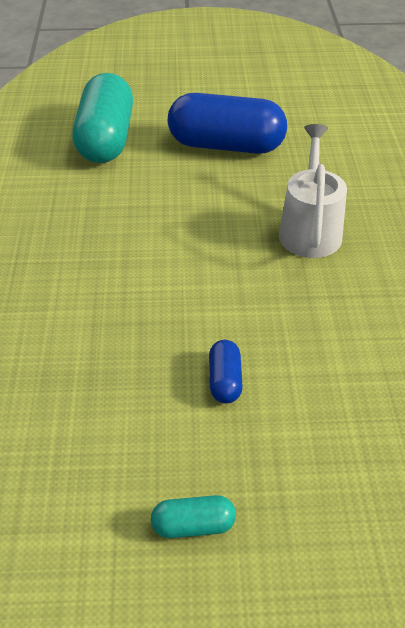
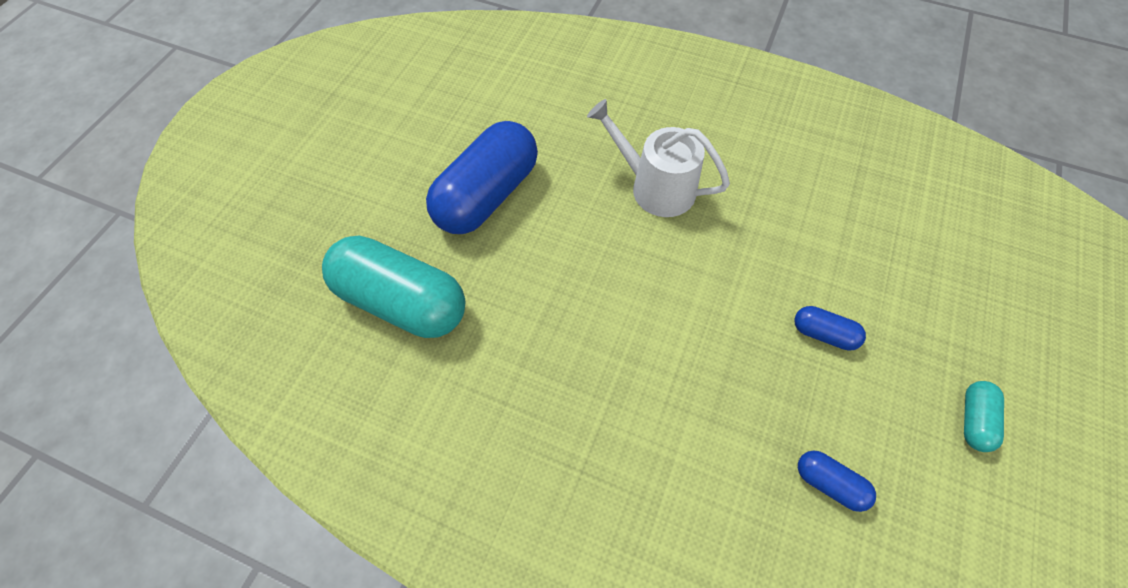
camera: 65 degrees left, 15 degrees up
none -> blue capsule [798,450,876,512]

